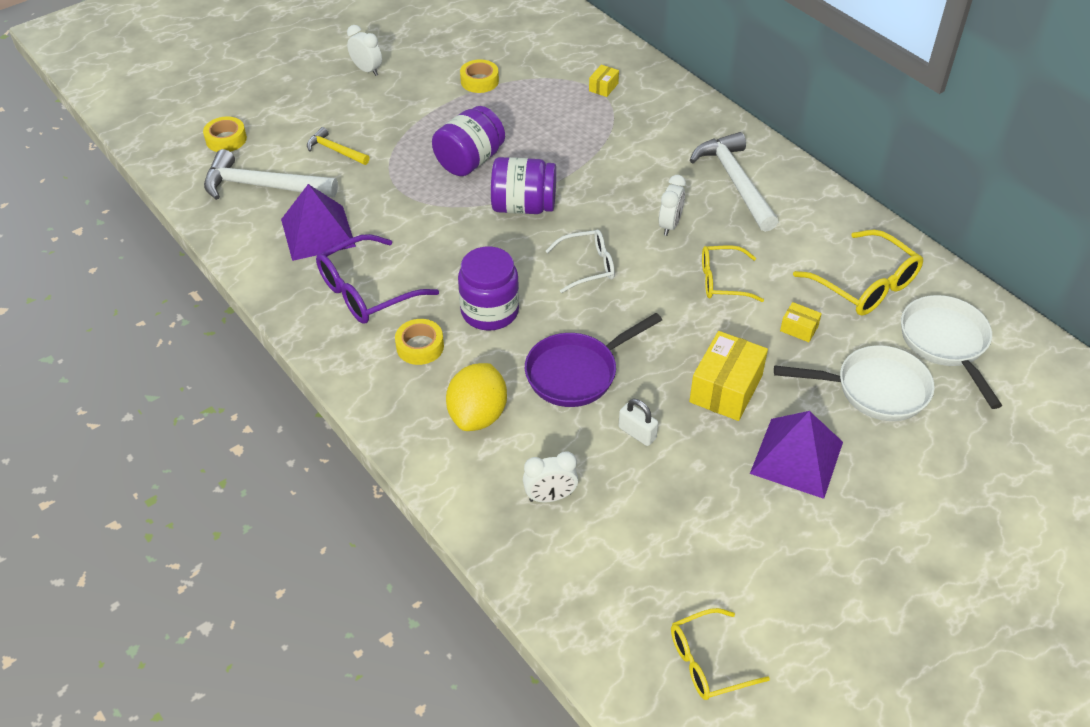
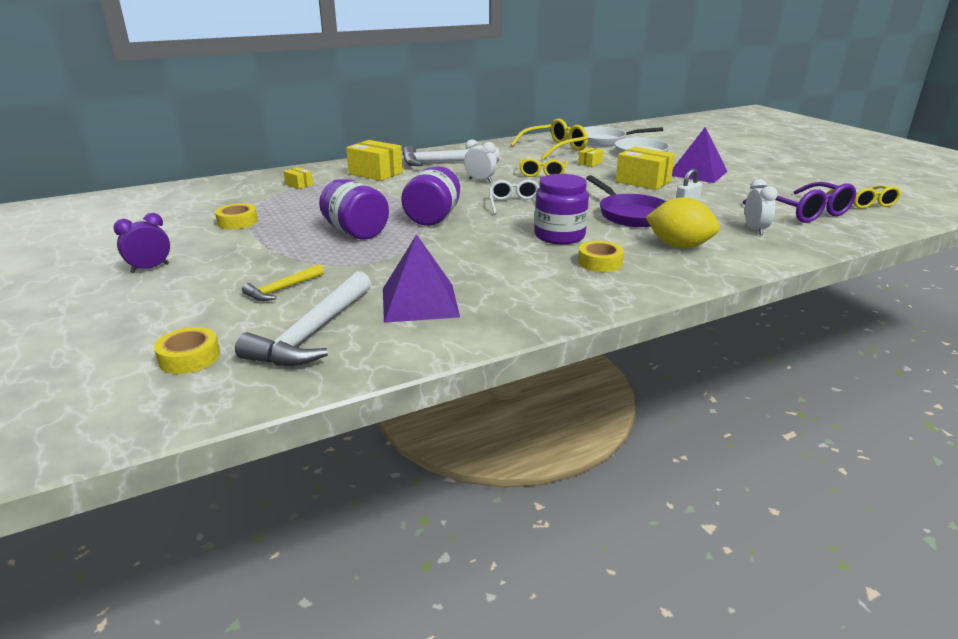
camera: 80 degrees left, 20 degrees down
purple glasses [316,234,439,324] -> purple glasses moved to [743,182,856,223]
white clock [347,25,382,76] -> purple clock [113,213,170,273]
none -> yellow box [346,140,403,181]

